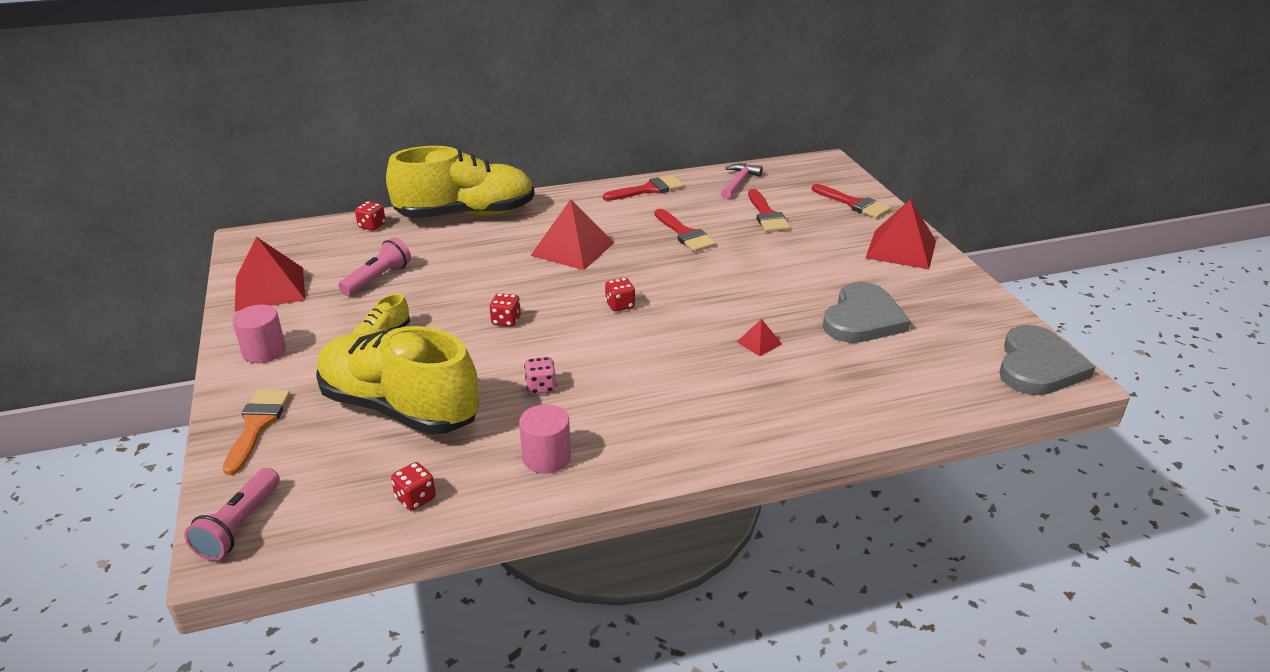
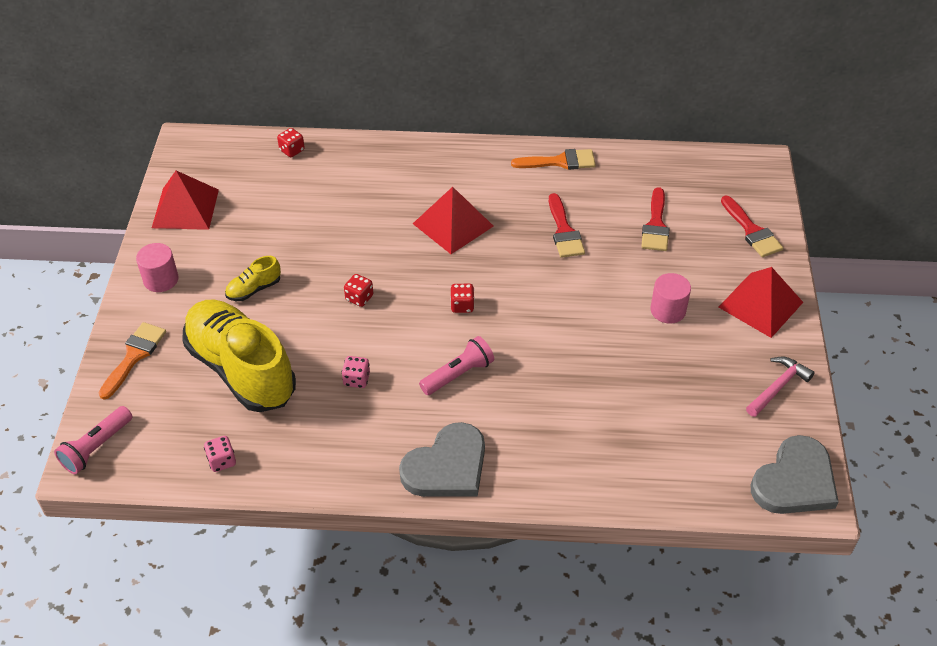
camera: 20 degrees right, 15 degrees up
pink flashlight [338,237,411,296] -> pink flashlight moved to [419,336,494,395]
yellow shoe [386,146,535,218] -> none
red dice [391,462,436,511] -> pink dice [204,436,236,472]
pink cylinder [519,404,571,474] -> pink cylinder moved to [650,273,691,324]
red brush [603,176,684,201] -> orange brush [511,149,596,170]
pink hammer [721,164,763,199] -> pink hammer moved to [746,357,815,417]
red pyramid [737,319,782,356] -> none
grey heart [823,282,911,343] -> grey heart moved to [399,422,485,497]

